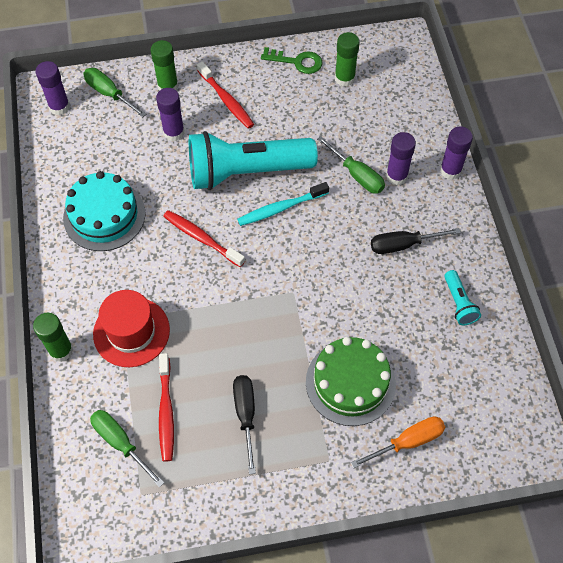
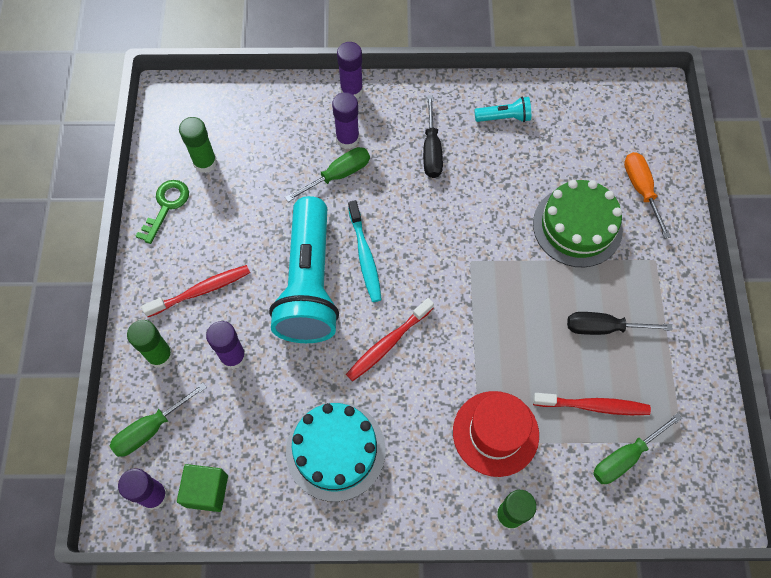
camera: 80 degrees left, 5 degrees up
none -> green cube [177,464,228,512]

